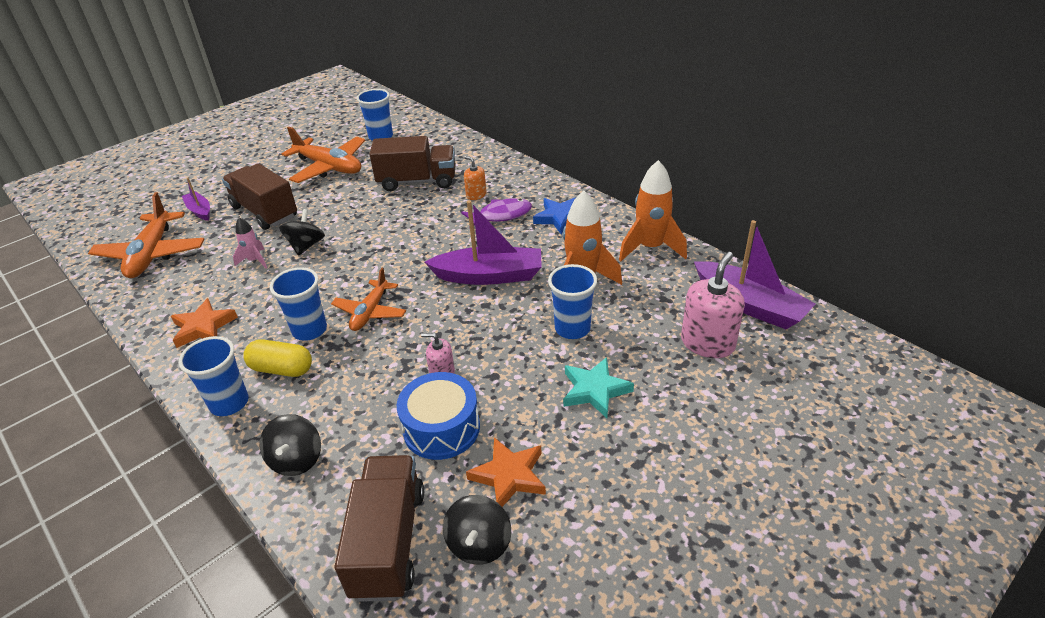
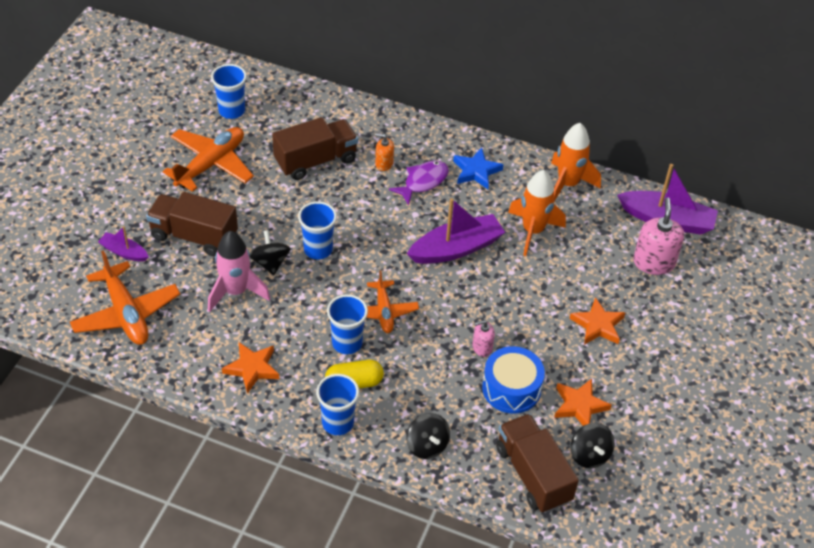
camera: 30 degrees left, 10 degrees up
pink rocket [233,217,267,268] -> pink rocket [208,231,270,312], size x1.85
orange plane [282,127,365,183] -> orange plane turned 60 degrees counterclockwise [163,127,254,192]
blue cup [548,264,597,339] -> blue cup moved to [298,201,337,259]
turquoise star [563,357,634,418] -> orange star [569,297,626,345]

